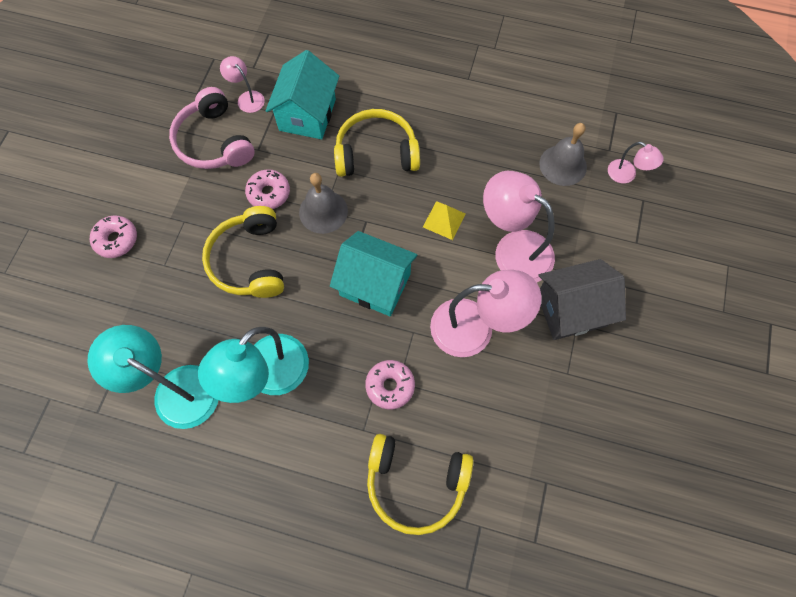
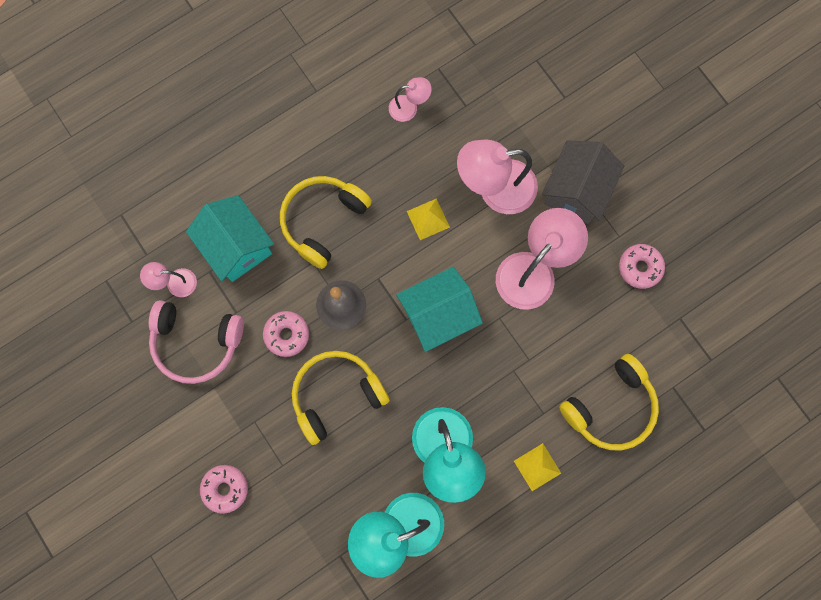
camera: 50 degrees left, 10 degrees up
yellow headphones [202,206,284,298] -> yellow headphones turned 120 degrees clockwise [292,351,390,445]
pink donut [365,360,415,409] -> pink donut moved to [619,244,665,289]
grey bell [539,123,587,186] -> none
pink lamp [608,142,664,183] -> pink lamp moved to [389,77,432,122]
none -> yellow pyramid [514,443,561,491]

